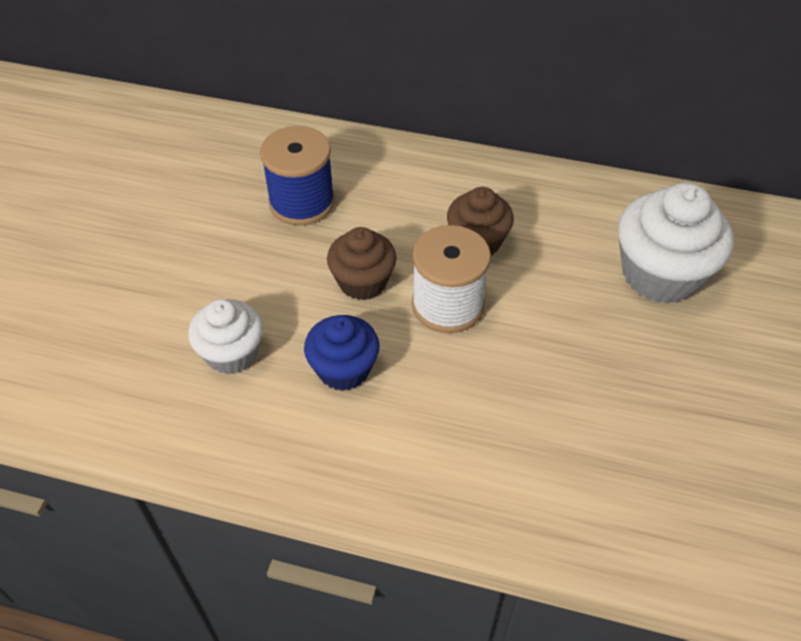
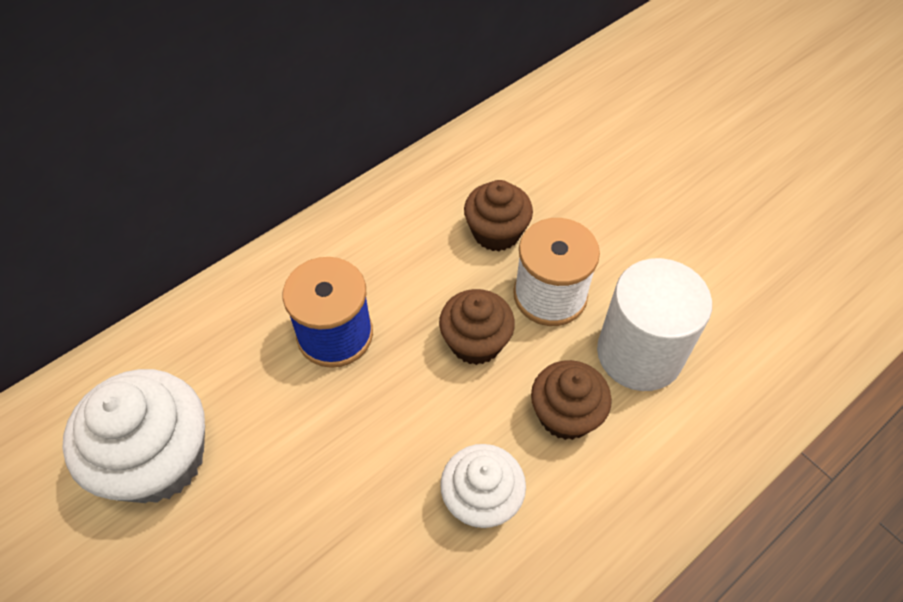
camera: 55 degrees left, 5 degrees up
blue cupcake [304,315,379,391] -> brown cupcake [531,360,612,440]
white cupcake [618,183,734,304] -> white cupcake moved to [62,369,205,503]
none -> white cylinder [597,258,712,391]

